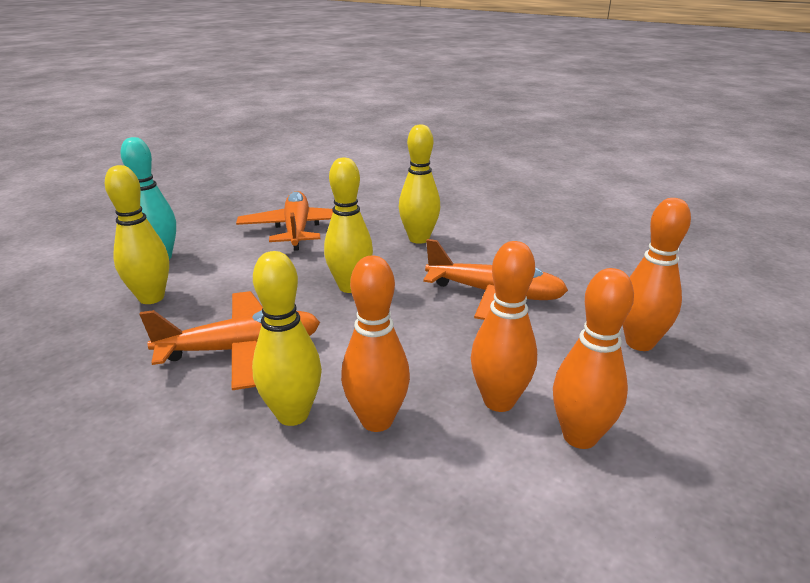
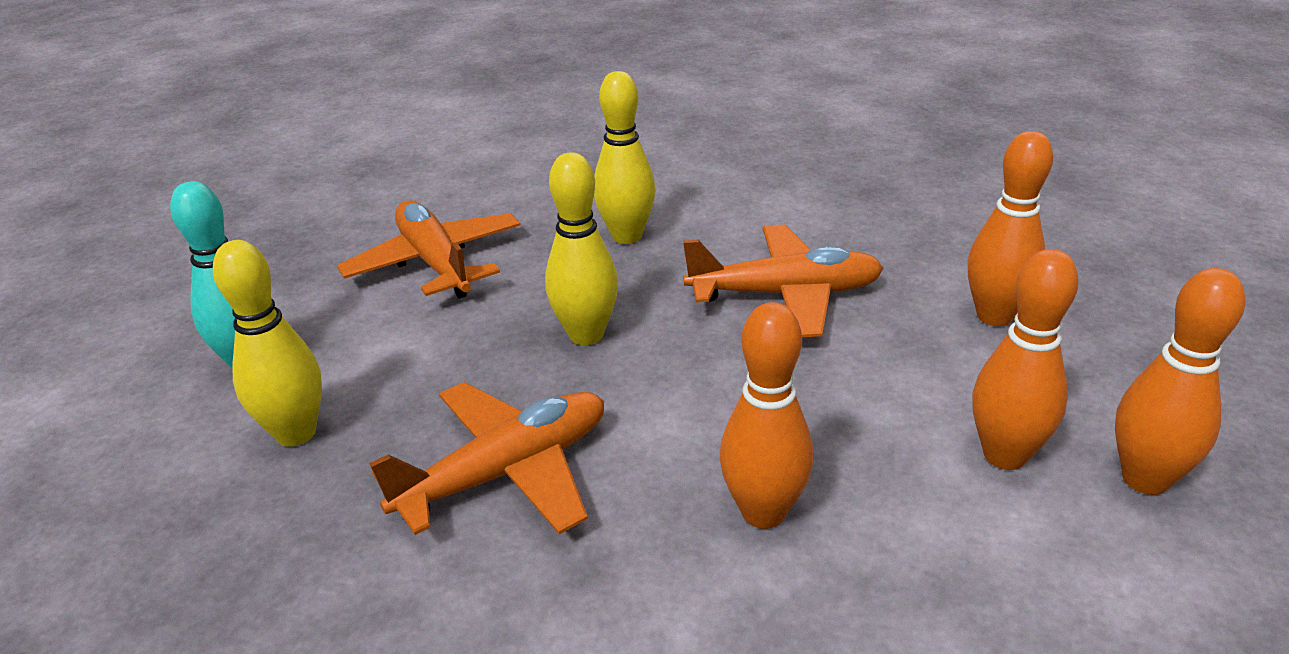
camera: 20 degrees left, 5 degrees up
yellow bowling pin [252,251,322,426] -> none
orange bowling pin [471,241,537,412] -> orange bowling pin moved to [1115,268,1245,495]

